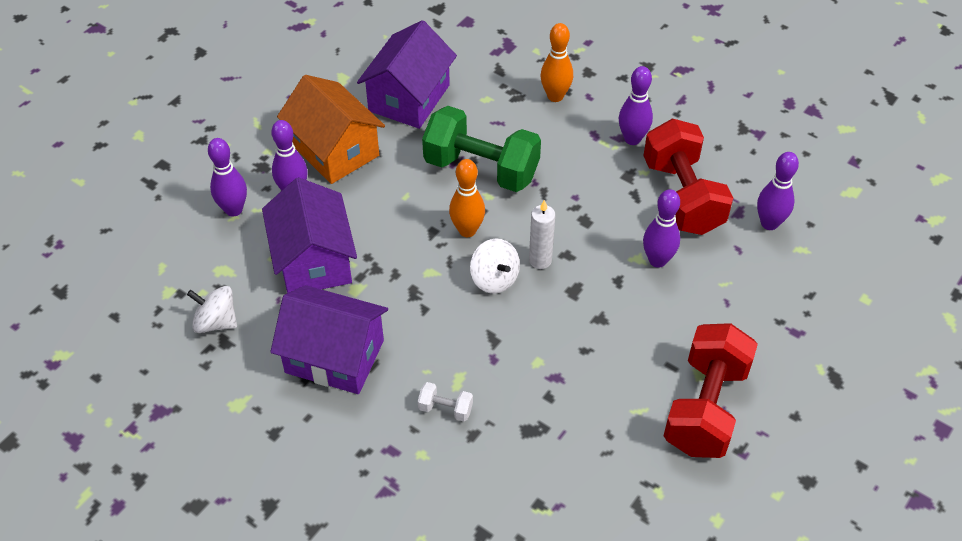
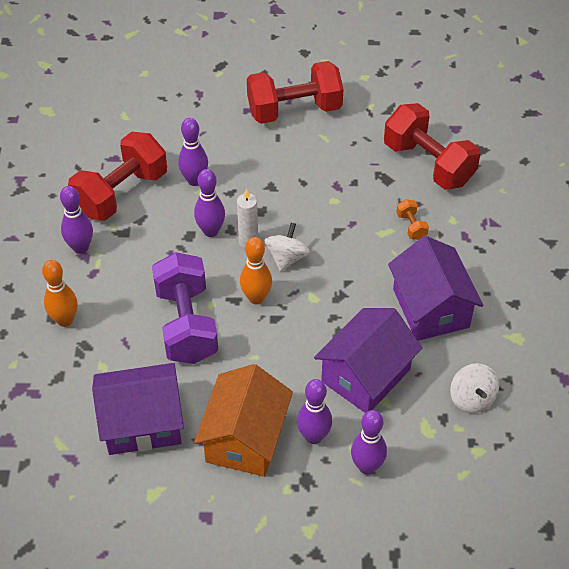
camera: 125 degrees left, 0 degrees up
white dumbbell [418,382,473,421] -> orange dumbbell [396,199,429,240]
green dumbbell [422,106,541,192] -> purple dumbbell [152,252,218,364]
purple bowling pin [757,152,799,230] -> purple bowling pin moved to [194,169,225,237]
none -> red dumbbell [384,103,481,190]

